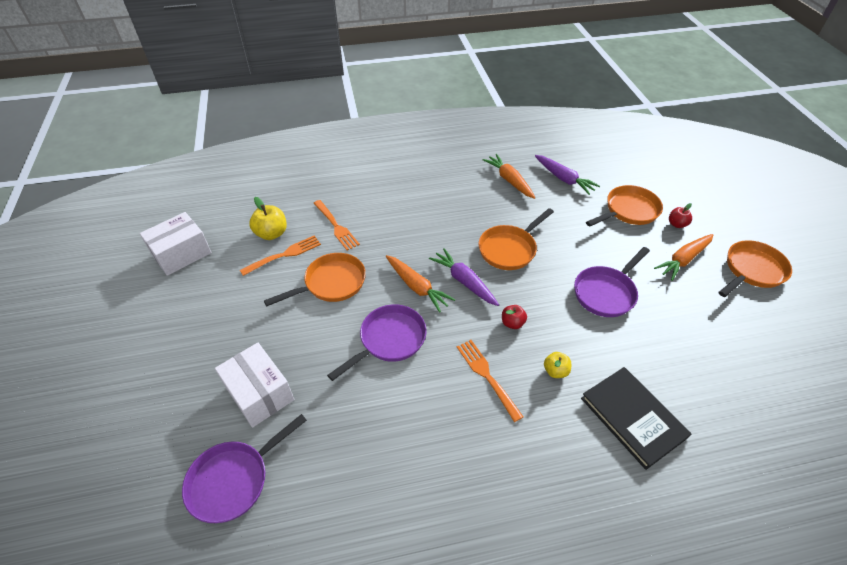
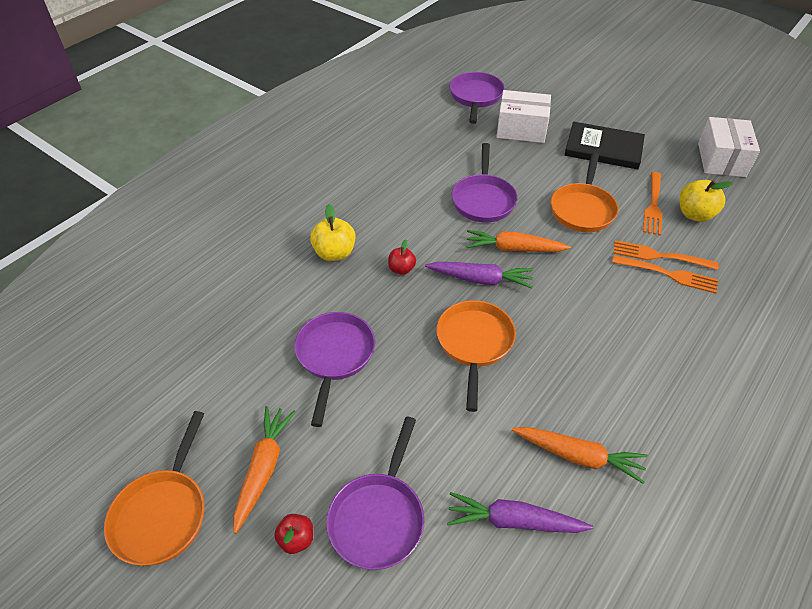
camera: 140 degrees right, 0 degrees up
orange fork [457,340,523,422] -> orange fork moved to [612,255,718,294]
yellow apple [544,352,571,378] -> yellow apple [310,204,356,261], size x1.63
black book [581,367,691,470] -> black book moved to [565,122,645,169]
orange pan [586,185,663,227] -> purple pan [326,416,425,570]

